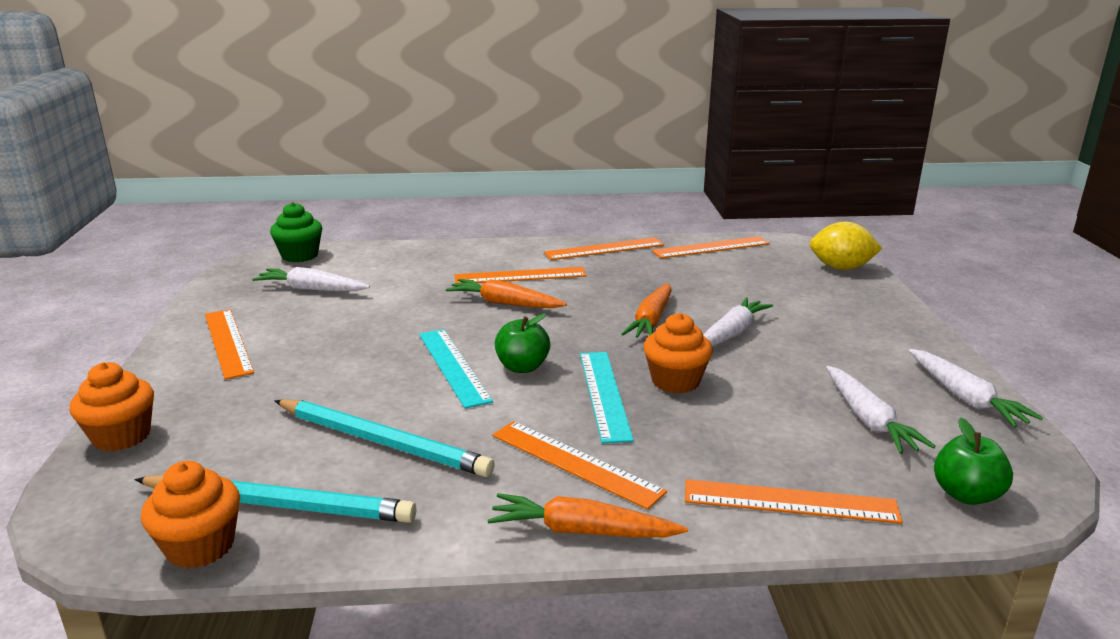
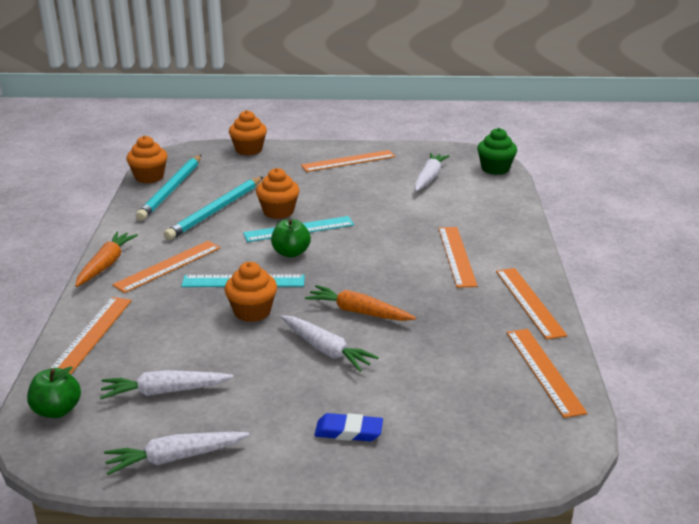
camera: 95 degrees right, 5 degrees up
orange carrot [446,279,567,308] -> none
yellow lemon [809,222,883,270] -> none
none -> orange cupcake [256,168,299,219]
none -> blue eraser [314,413,383,441]

